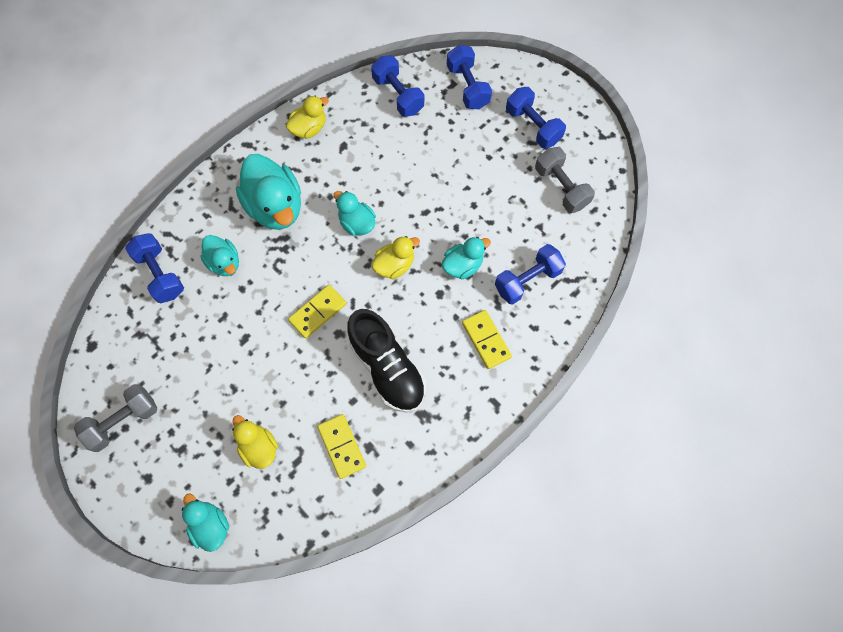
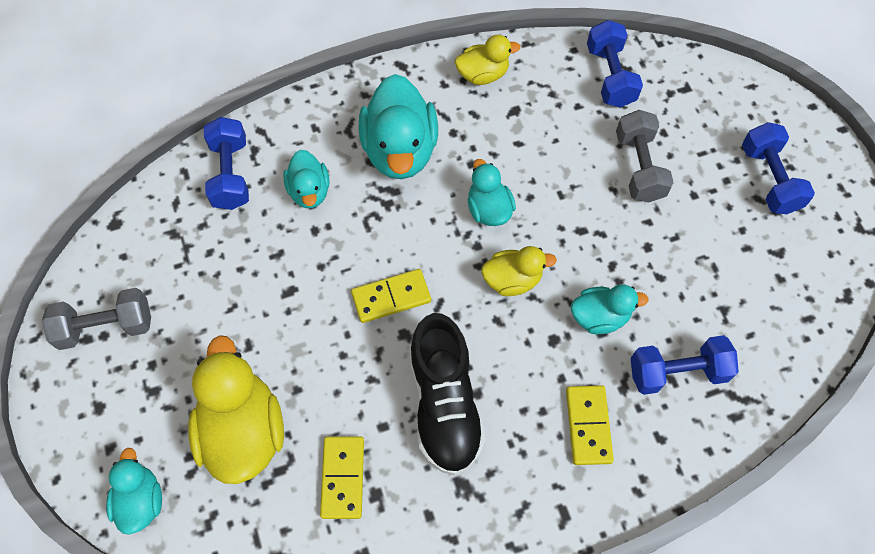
camera: 25 degrees right, 5 degrees down
yellow duck [232,415,278,469] -> yellow duck [188,335,284,484], size x1.78
blue dumbbell [447,45,492,109] -> none
grey dumbbell [535,147,595,213] -> grey dumbbell moved to [616,110,674,203]

